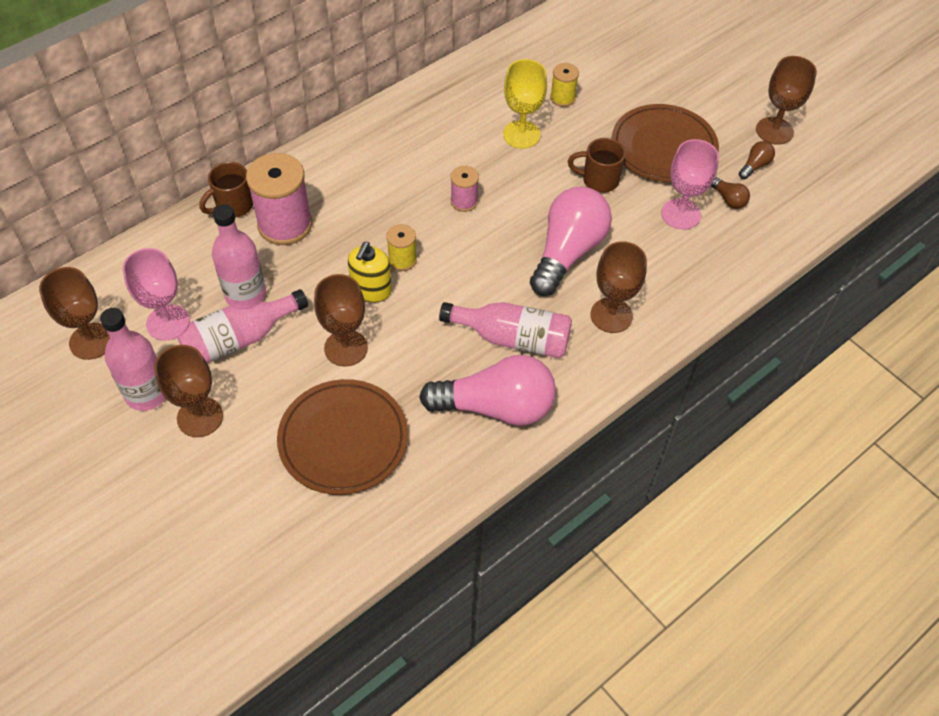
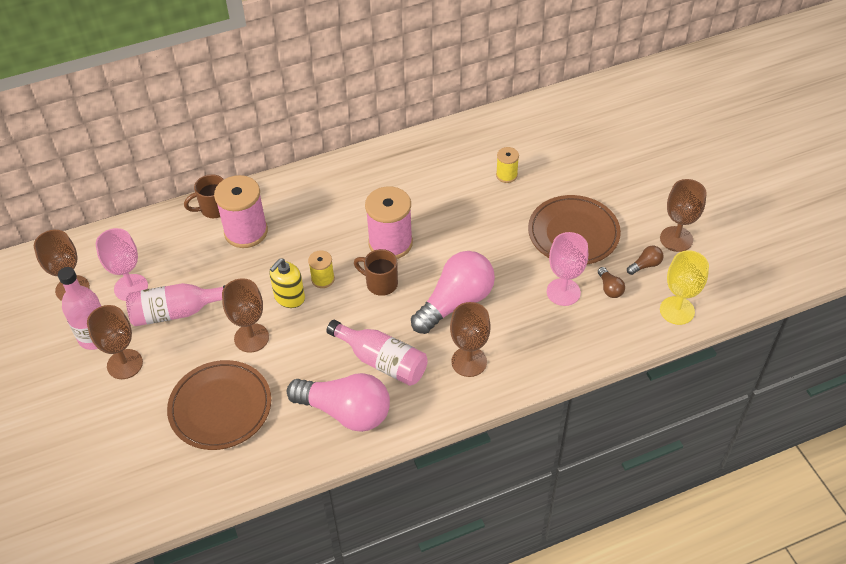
camera: 20 degrees right, 5 degrees down
pink bottle [212,204,266,305] -> none
pink spool [451,166,479,212] -> pink spool [365,186,413,259], size x1.95
yellow goblet [503,59,547,148] -> yellow goblet moved to [660,250,709,325]
brown mug [568,138,626,193] -> brown mug moved to [354,249,398,296]

